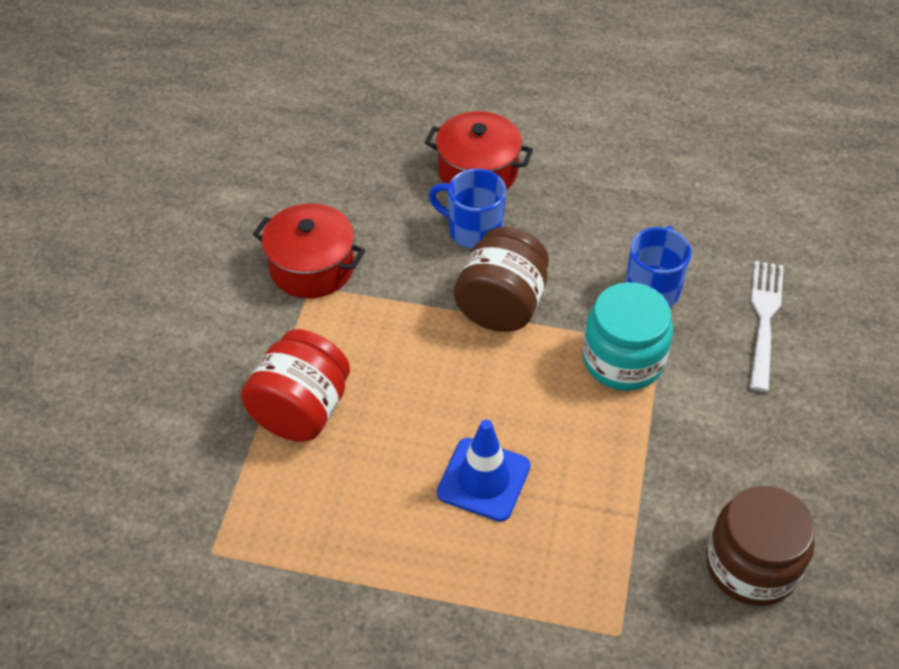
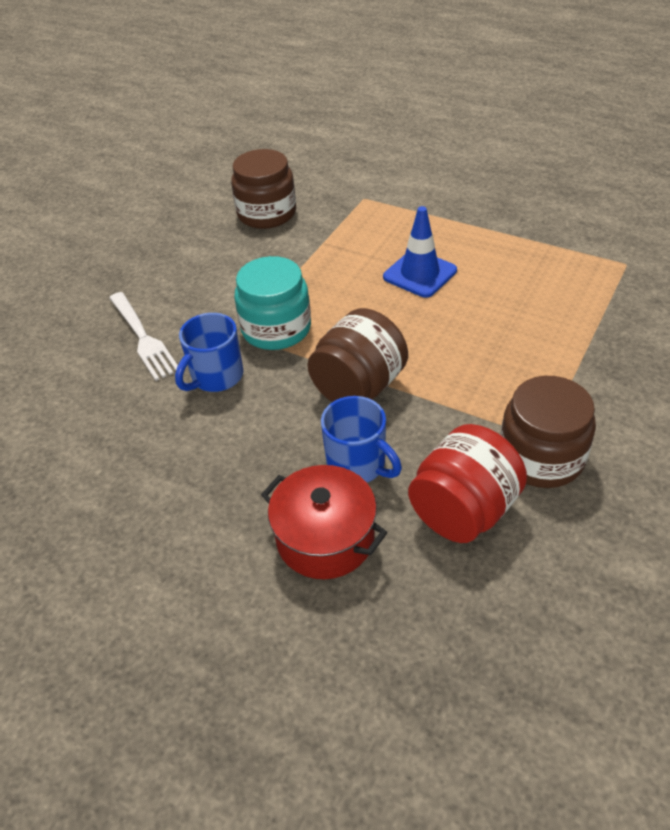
camera: 160 degrees left, 5 degrees down
red jar [241,329,350,442] -> red jar moved to [408,424,527,543]
red pot [253,203,365,298] -> brown jar [500,376,596,488]
white fork [750,261,784,392] -> white fork turned 60 degrees counterclockwise [109,292,178,381]

